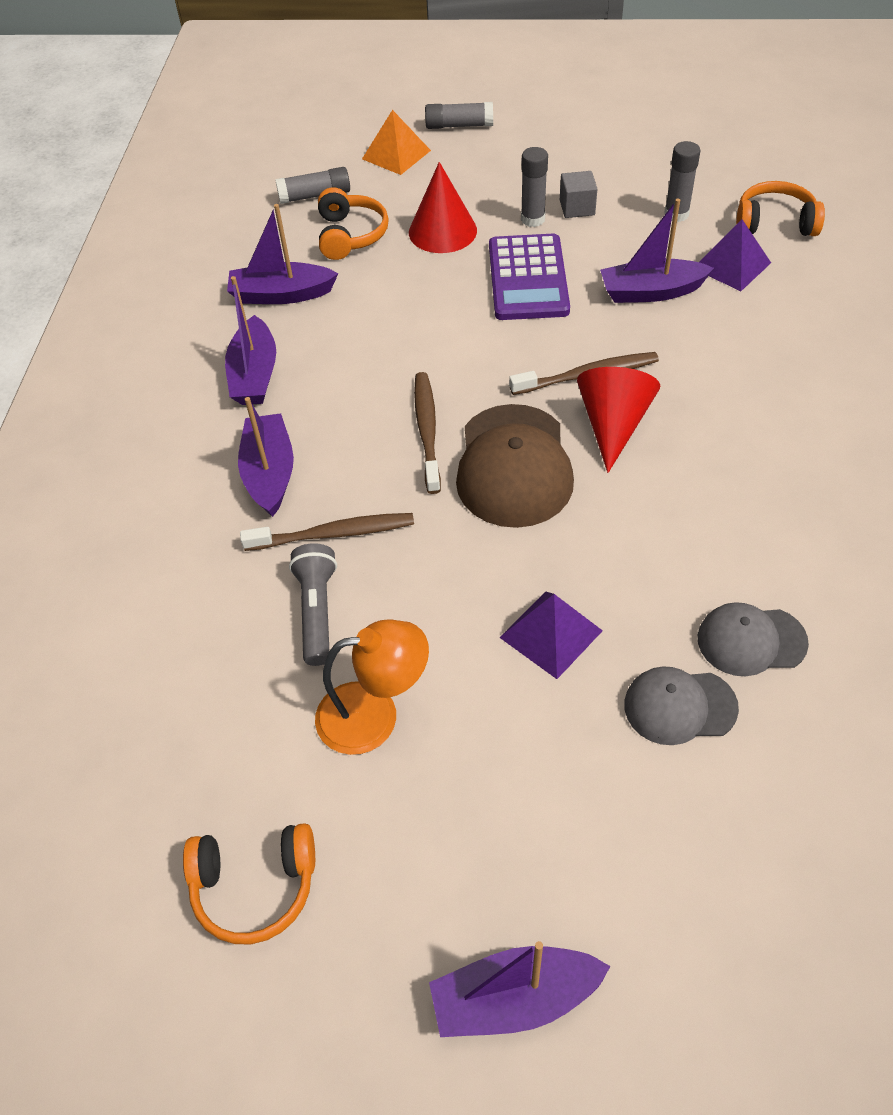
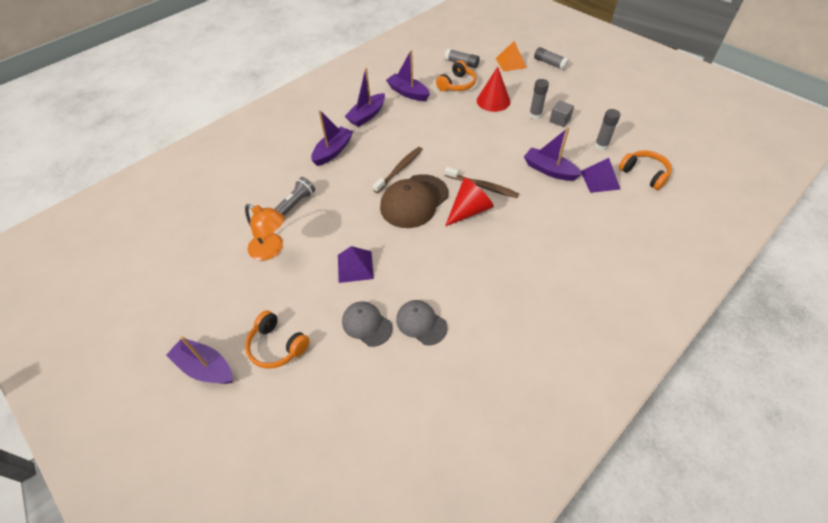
camera: 40 degrees right, 0 degrees up
orange headphones [183,823,315,944] -> orange headphones moved to [245,310,310,369]
brown toothbrush [240,513,414,551] -> none
purple calculator [489,234,570,320] -> none

